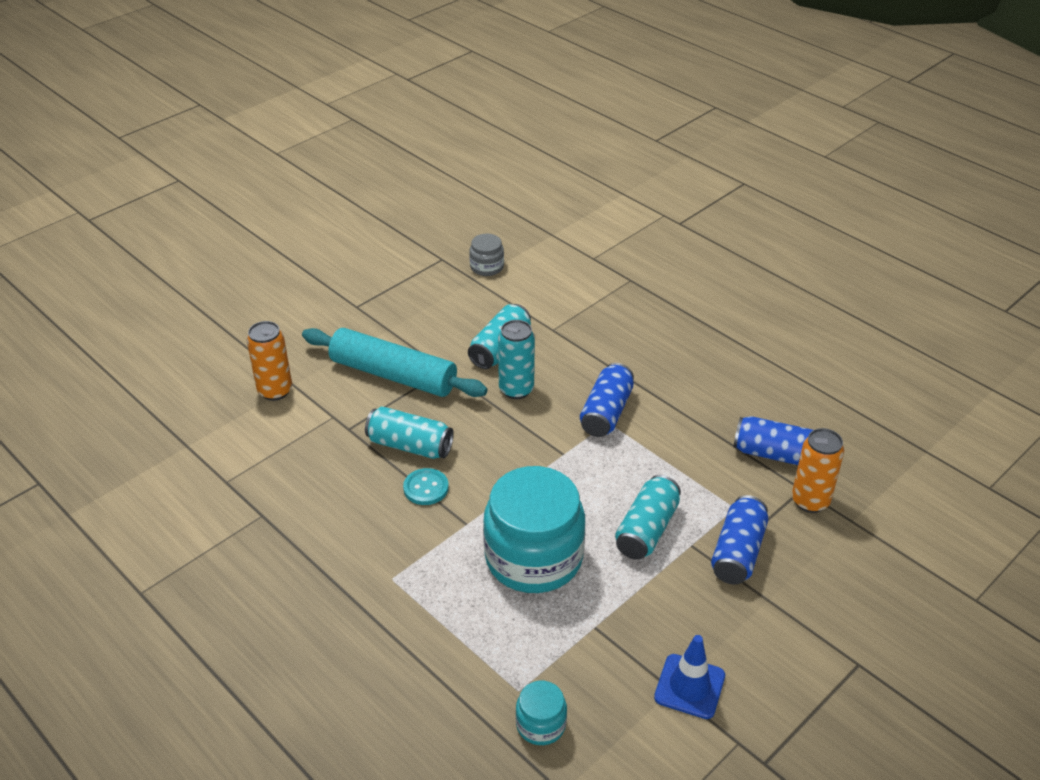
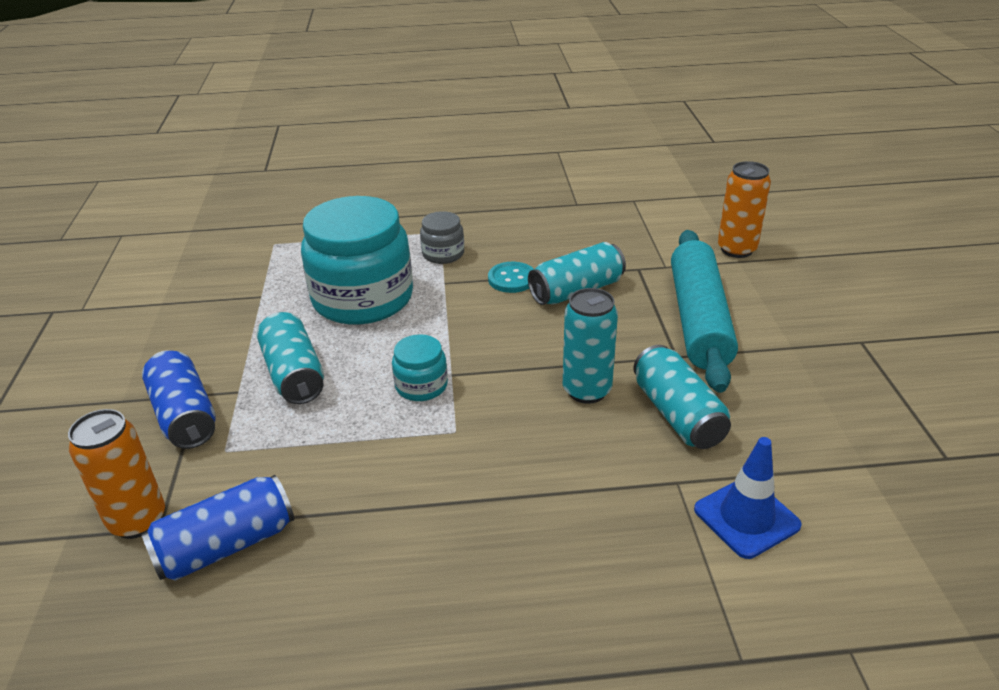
camera: 130 degrees right, 5 degrees down
turquoise rolling pin [302,328,487,397] -> turquoise rolling pin turned 60 degrees counterclockwise [671,230,738,393]
grey jar [469,234,504,276] -> grey jar moved to [420,211,464,264]
turquoise jar [516,681,567,745] -> turquoise jar moved to [392,334,448,401]
blue can [580,363,634,437] -> none
blue traffic cone [654,635,725,719] -> blue traffic cone moved to [694,437,802,559]

